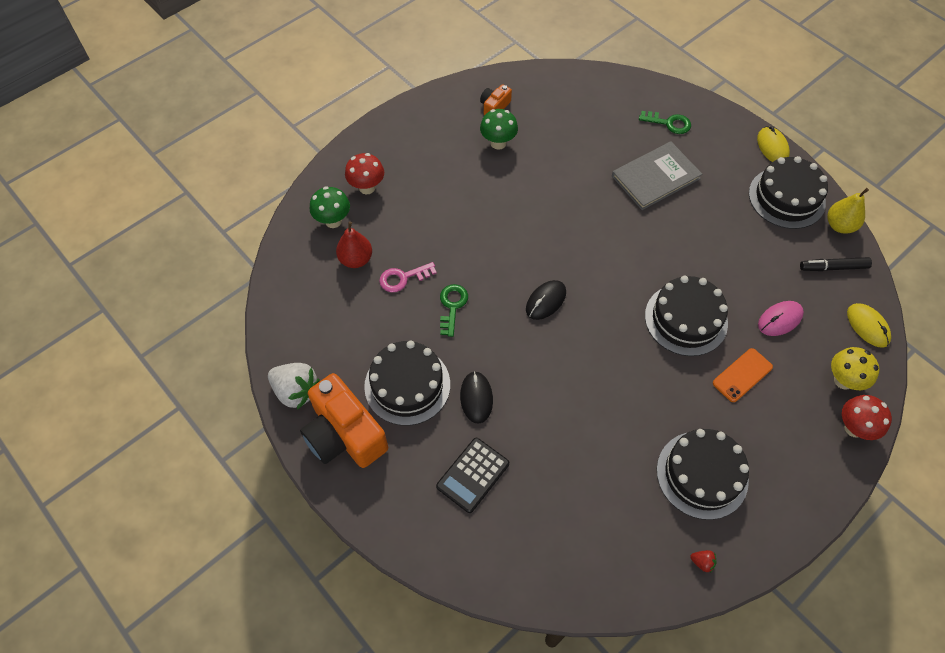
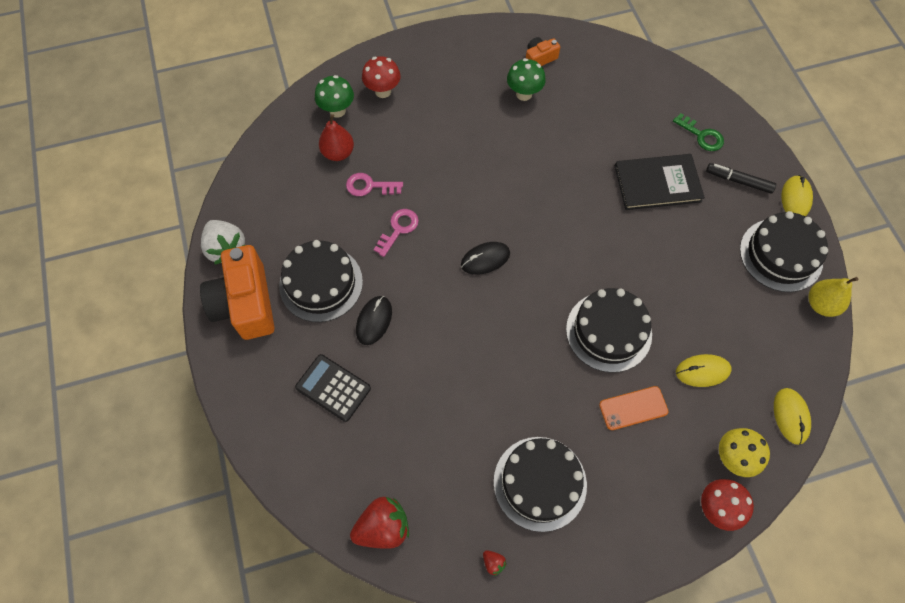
camera: 25 degrees right, 5 degrees up
black calculator [436,438,509,513] -> black calculator turned 60 degrees clockwise [295,354,371,422]
green key [440,284,468,337] -> pink key [374,209,419,257]
grey book [612,142,702,210] -> black book [615,154,705,210]
pink mouse [758,301,804,336] -> yellow mouse [676,354,732,387]
black marker [800,257,872,271] -> black marker moved to [706,163,776,194]
none -> red strawberry [350,497,409,549]

